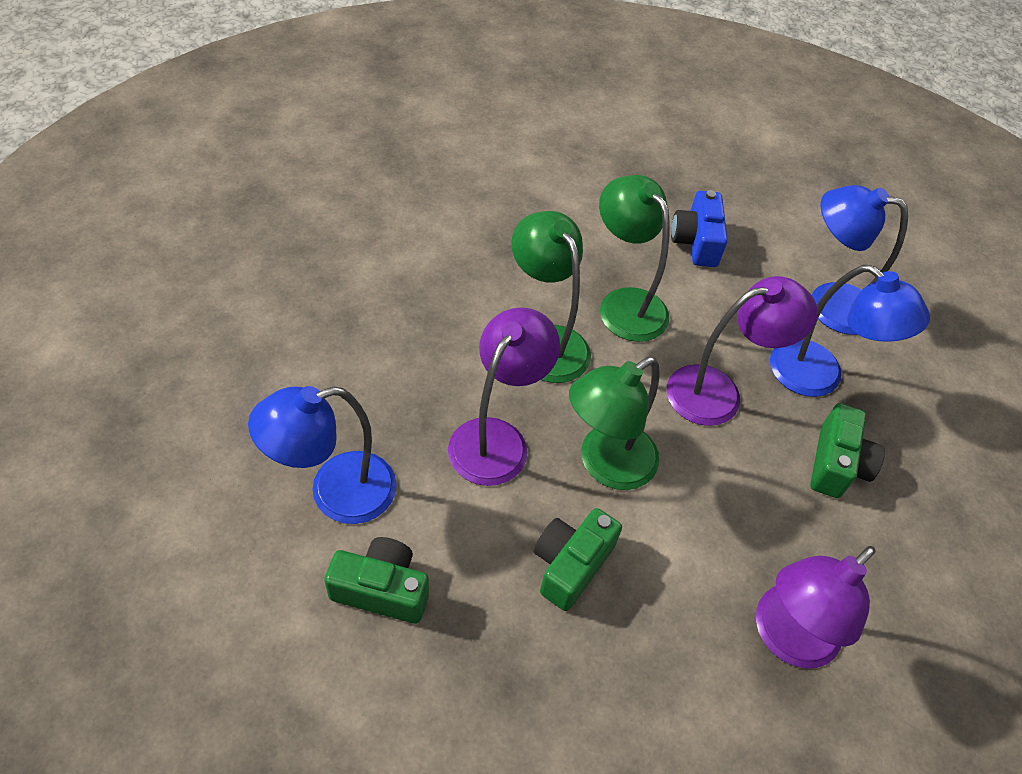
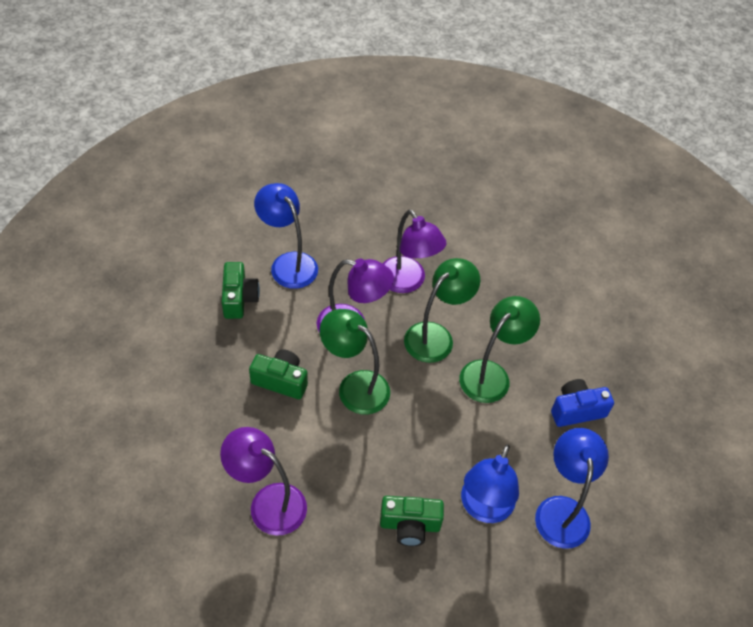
camera: 75 degrees right, 0 degrees up
purple lamp [667,276,818,426] -> purple lamp moved to [382,210,446,293]

